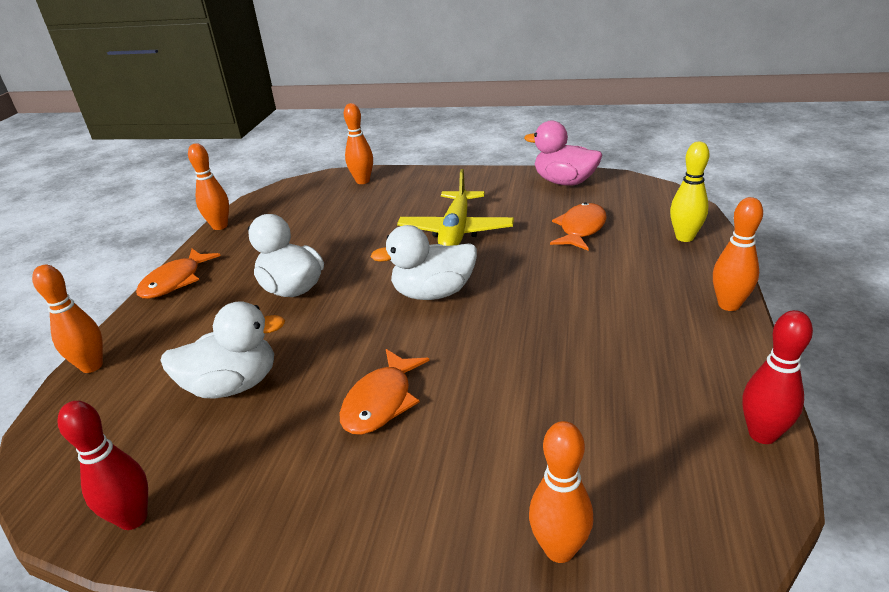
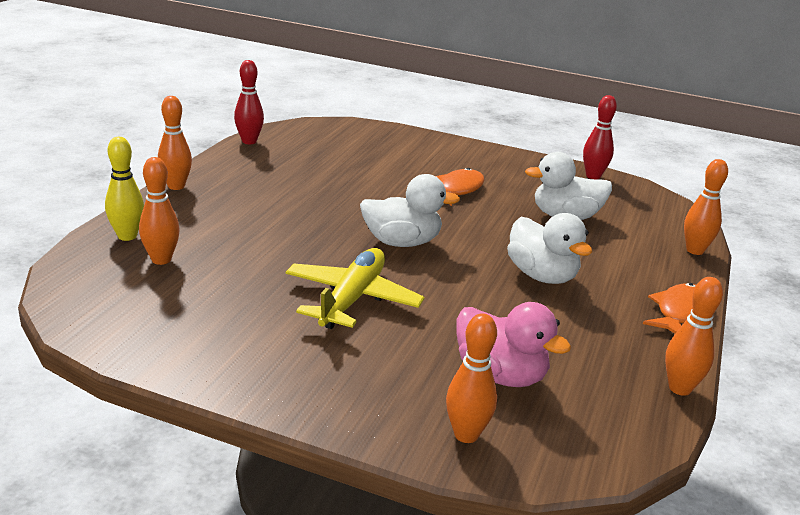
camera: 175 degrees left, 5 degrees down
pink duck [524,121,602,185] -> pink duck moved to [457,302,571,387]
orange bowling pin [529,421,593,563] -> orange bowling pin moved to [139,157,180,265]
orange fish [550,202,607,251] -> none

